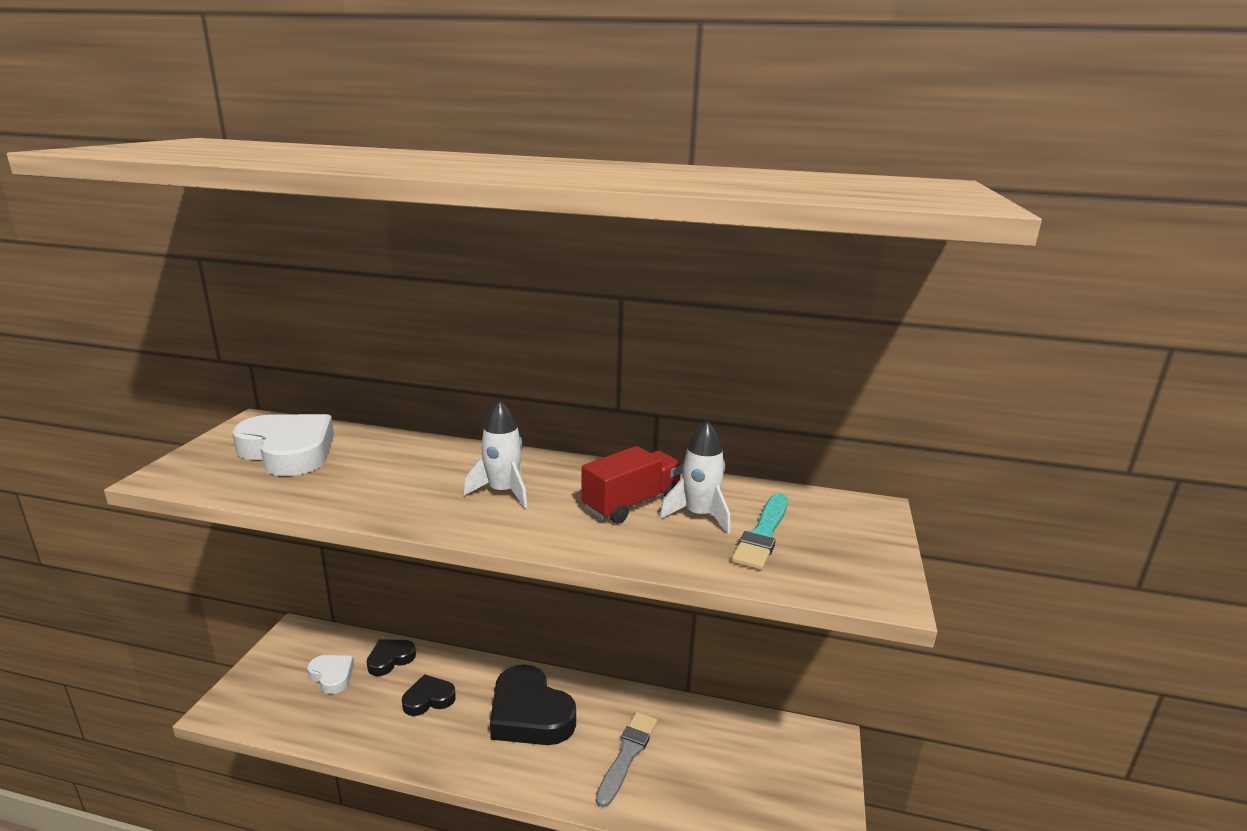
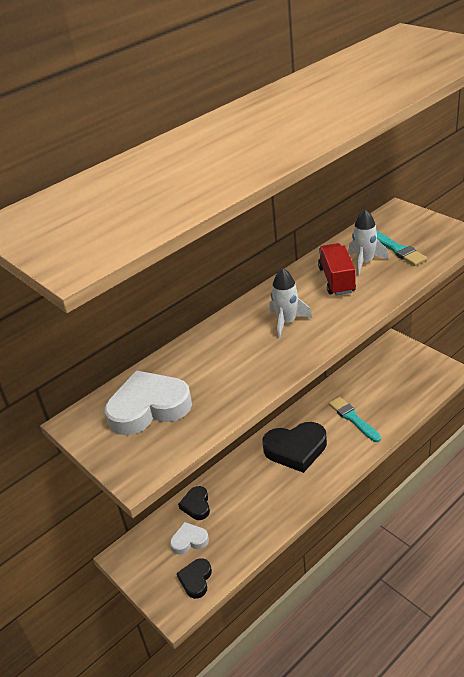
camera: 50 degrees left, 15 degrees up
black heart [402,674,456,716] -> black heart moved to [177,558,212,599]
grey brush [596,712,657,808] -> turquoise brush [329,397,381,442]

